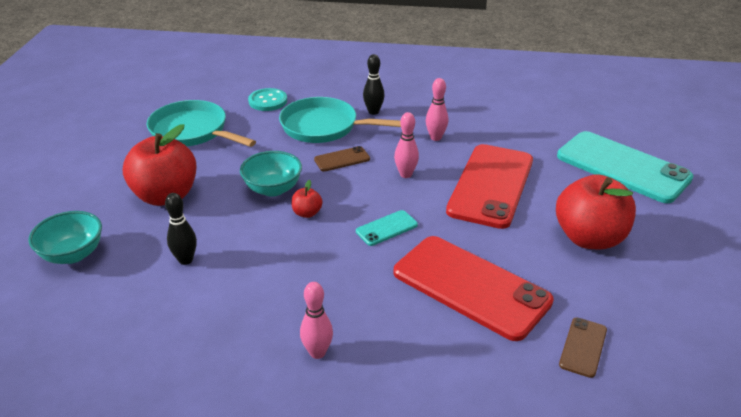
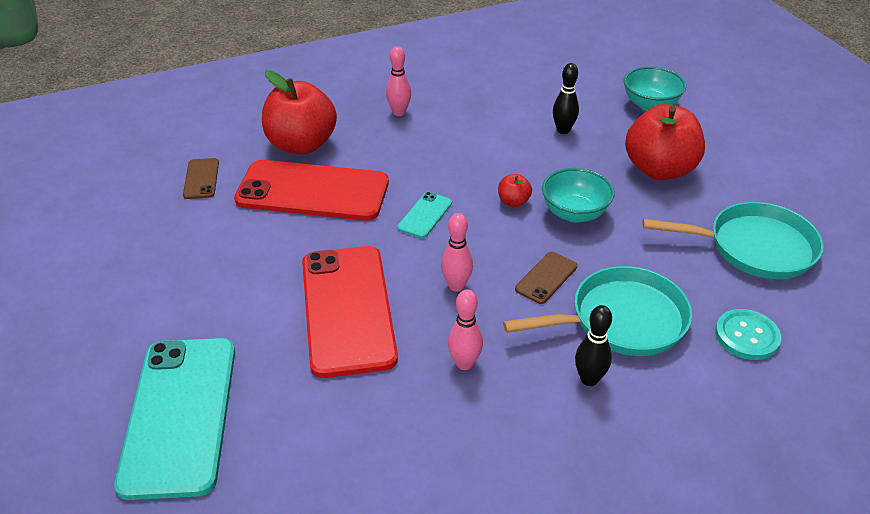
camera: 150 degrees right, 5 degrees up
red apple [556,174,636,249] -> red apple moved to [262,70,337,154]
turquoise phone [557,131,693,203] -> turquoise phone turned 75 degrees clockwise [114,338,235,500]

